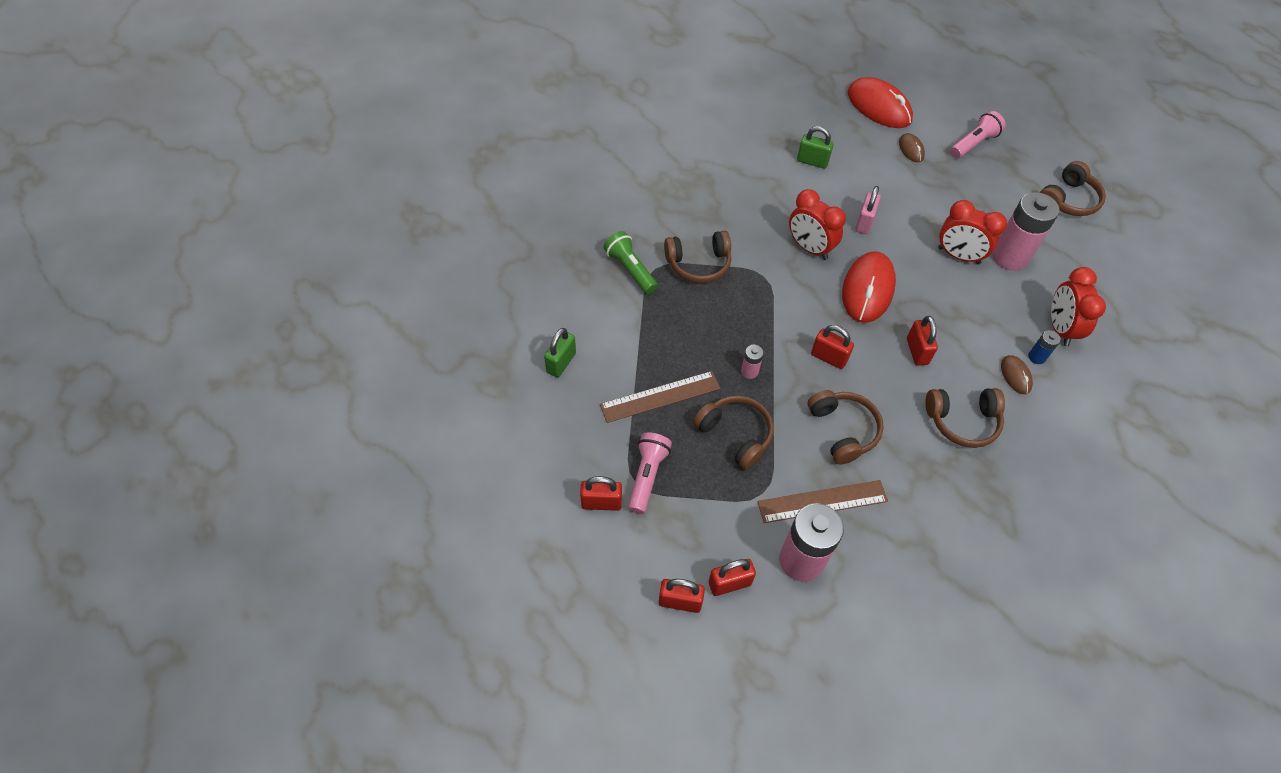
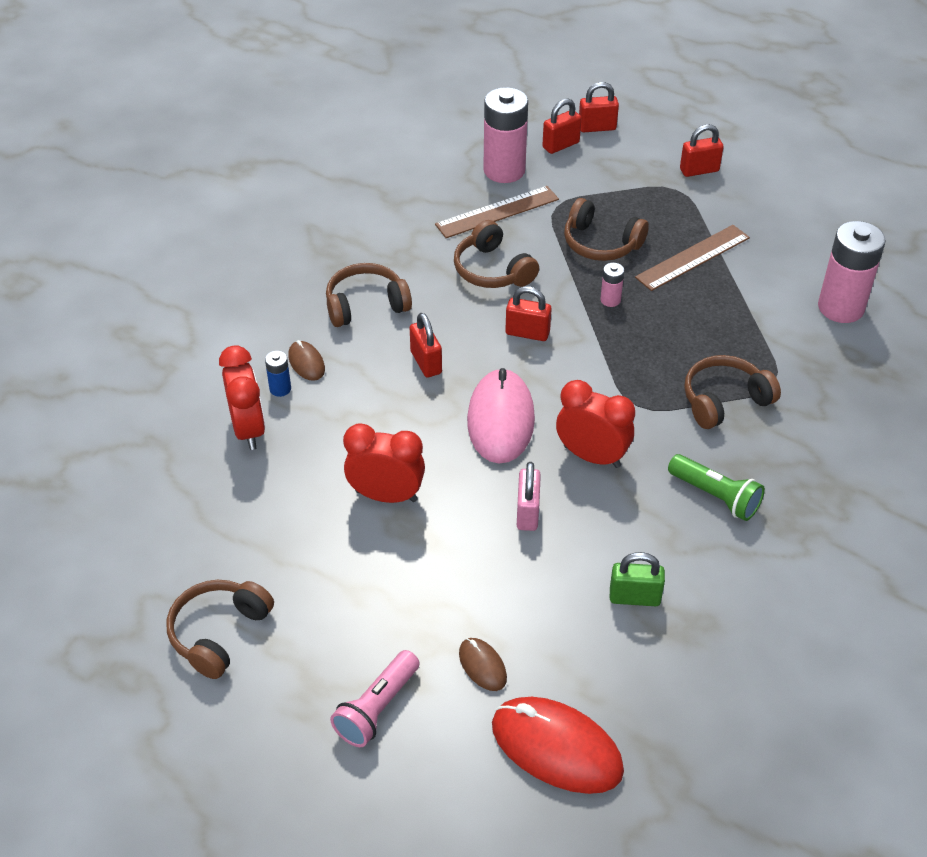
camera: 165 degrees right, 10 degrees down
green padlock [544,328,576,377] -> none
green flashlight [604,231,658,294] -> green flashlight moved to [668,454,765,521]
pink flashlight [628,432,672,514] -> none
red mouse [842,251,896,323] -> pink mouse [467,368,535,464]
pink battery [992,192,1060,271] -> pink battery moved to [818,221,886,323]

